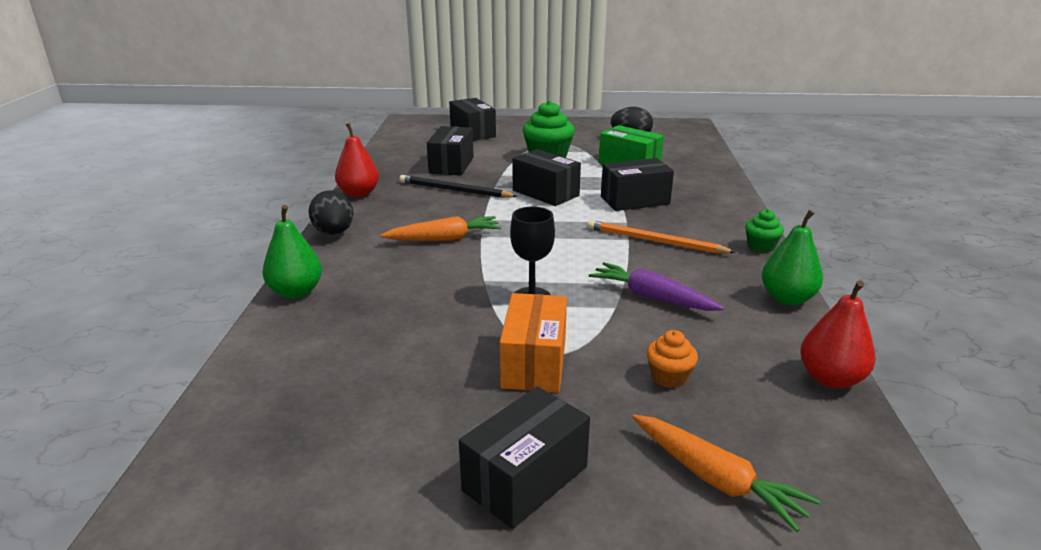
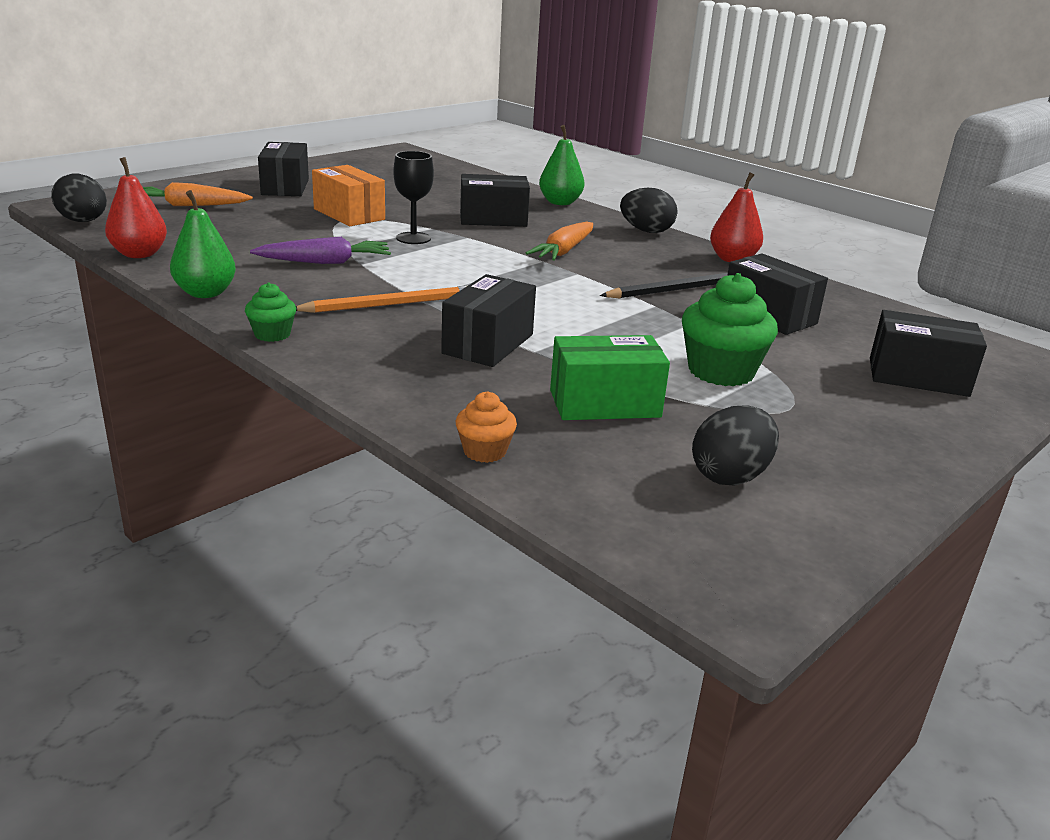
camera: 130 degrees right, 0 degrees up
black box [513,149,581,206] -> black box moved to [460,174,530,227]
orange cupcake [646,330,698,388] -> orange cupcake moved to [456,392,517,463]
none -> black egg [51,174,107,222]

